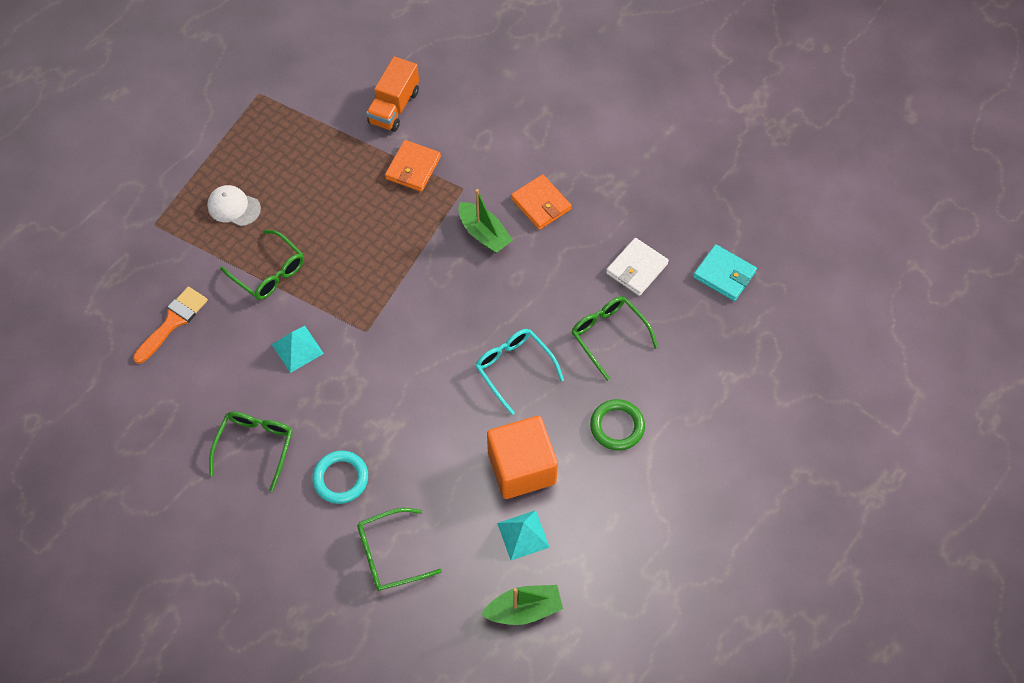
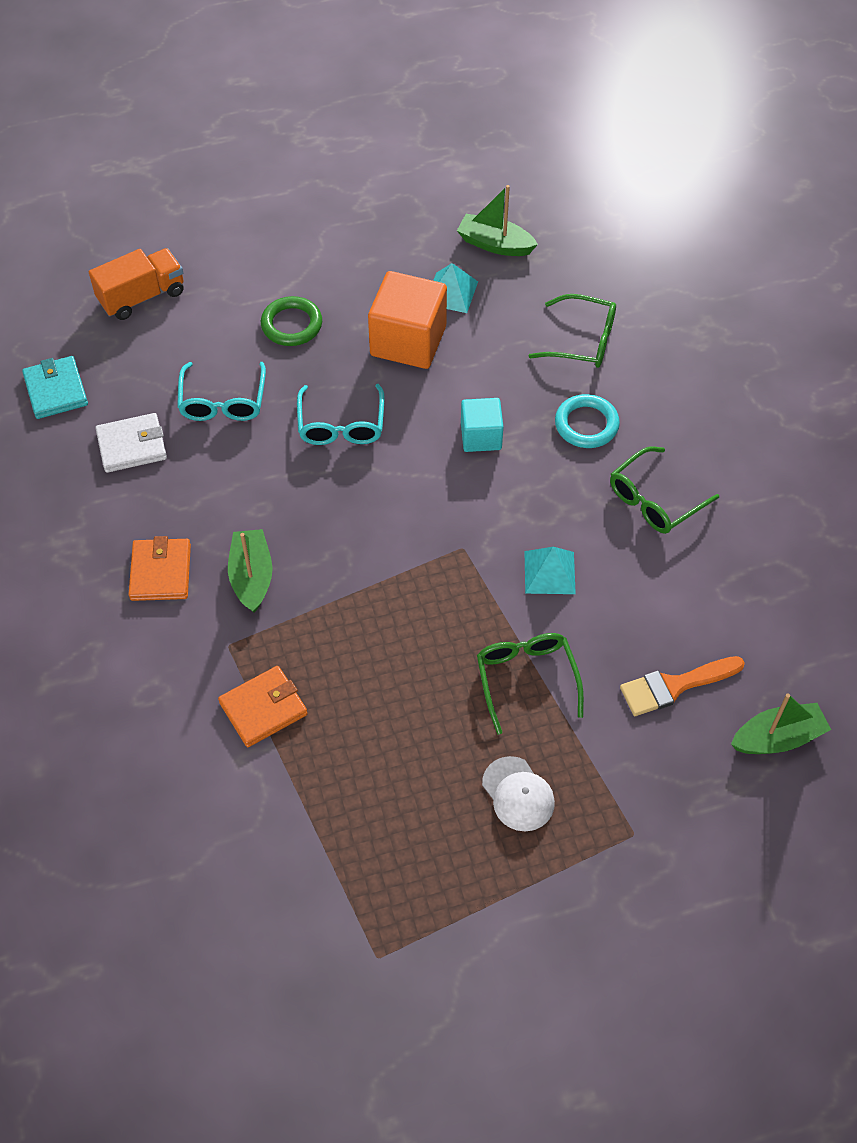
camera: 145 degrees left, 5 degrees down
orange truck [366,56,419,132] -> orange truck moved to [89,248,184,320]
green glasses [572,296,658,381] -> turquoise glasses [177,362,266,421]
none -> turquoise cube [461,398,503,452]
none -> green boat [731,693,831,754]

